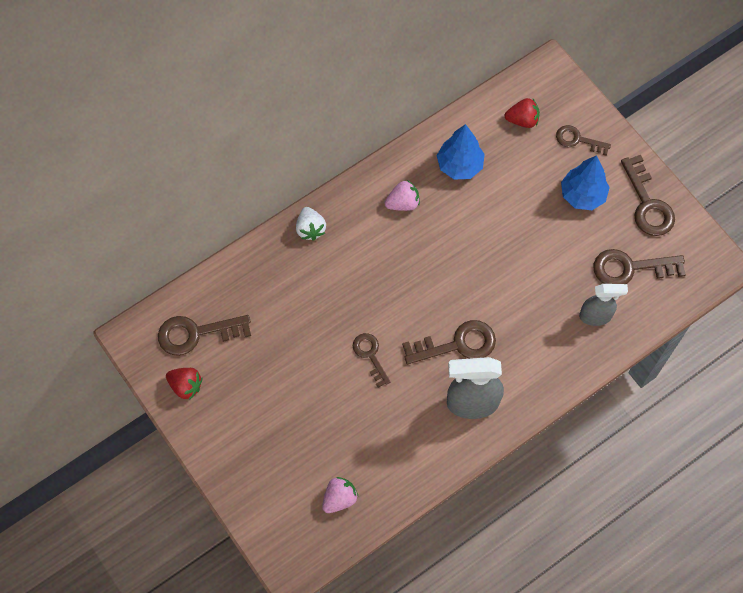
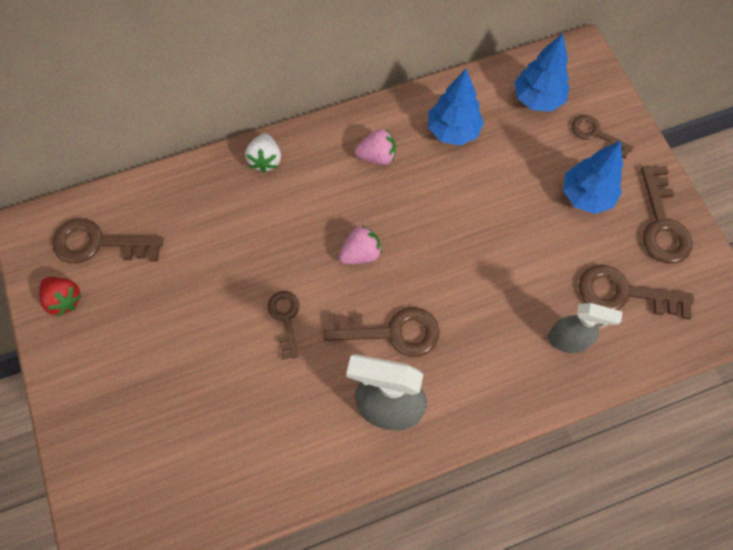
camera: 15 degrees right, 0 degrees up
pink strawberry [322,477,359,513] -> pink strawberry moved to [339,225,382,264]
red strawberry [505,98,540,128] -> blue tree [514,33,570,112]

